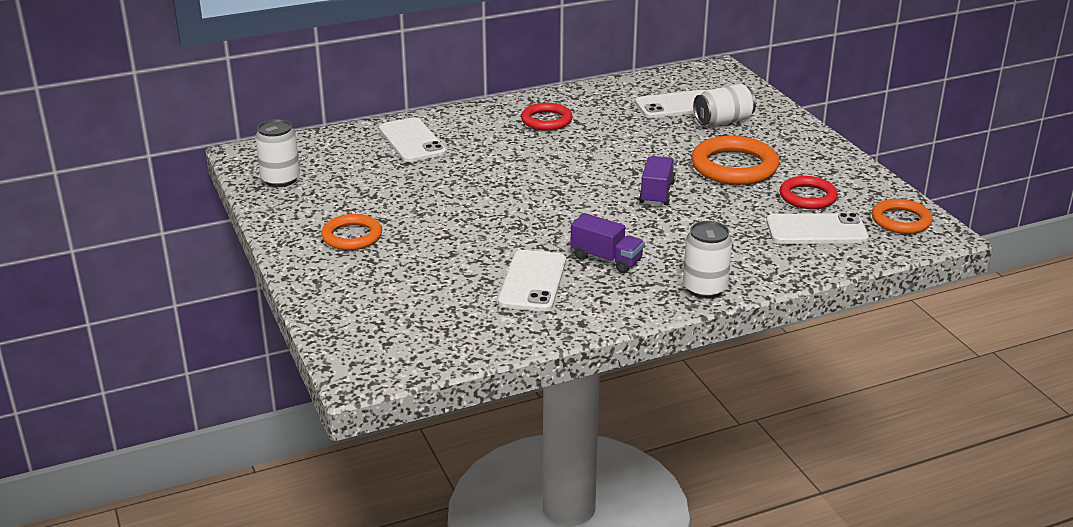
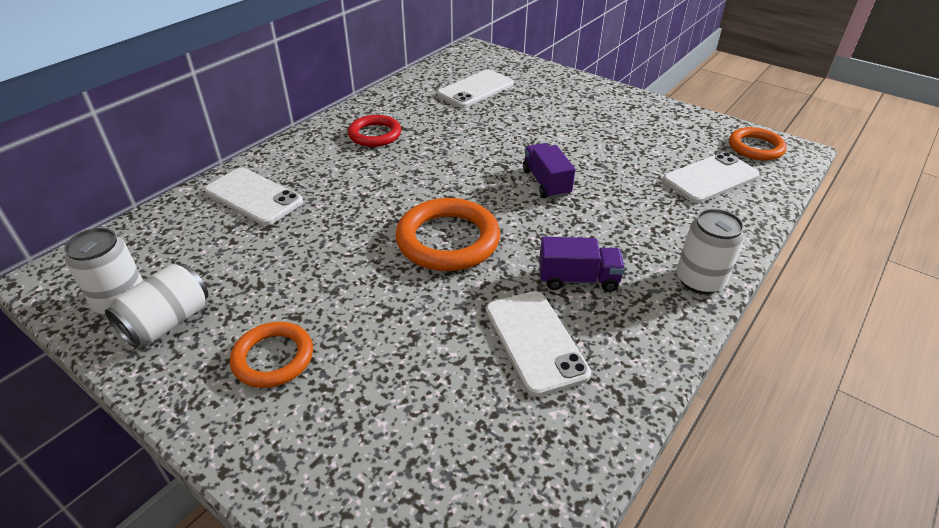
camera: 30 degrees left, 10 degrees up
orange ring [691,136,779,185] -> orange ring moved to [395,198,500,271]
white can [693,84,756,127] -> white can moved to [105,264,209,348]
red ring [780,176,838,209] -> none

